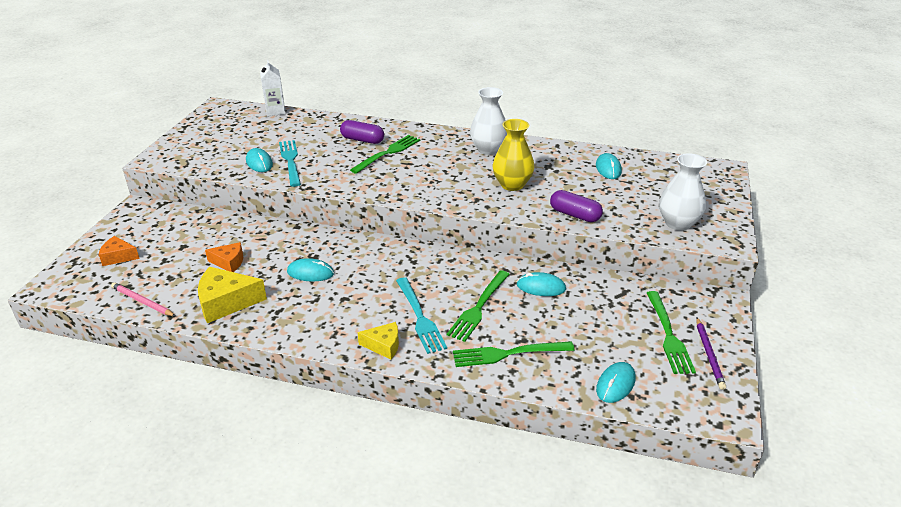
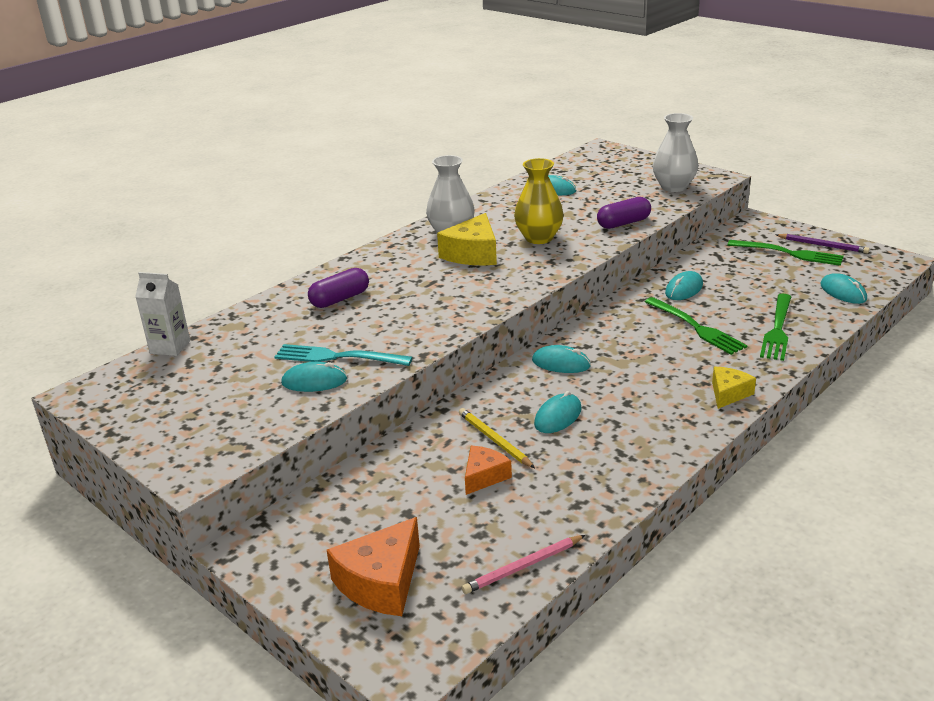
camera: 60 degrees left, 5 degrees down
orange cheese [99,236,140,266] -> orange cheese [327,517,420,616], size x1.66
yellow cheese [198,267,267,323] -> yellow cheese moved to [437,213,497,265]
green fork [350,135,420,174] -> none
turquoise fork [396,277,447,354] -> none
none -> yellow pencil [459,408,535,468]
none -> turquoise mouse [532,345,591,373]

